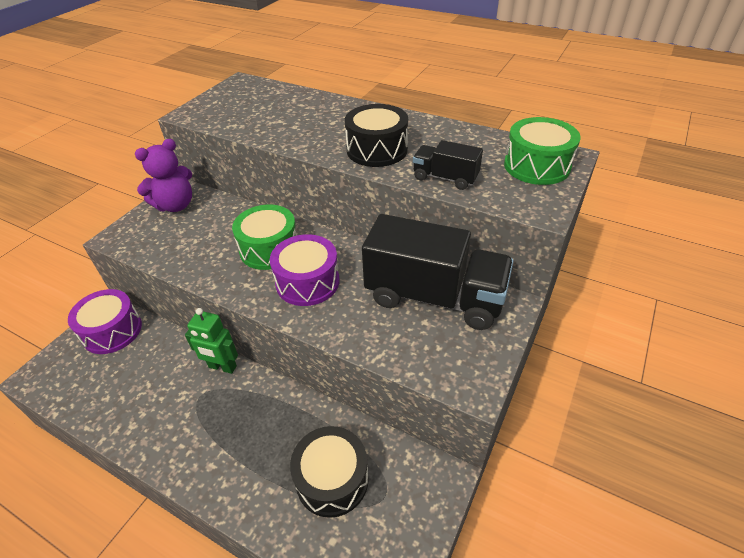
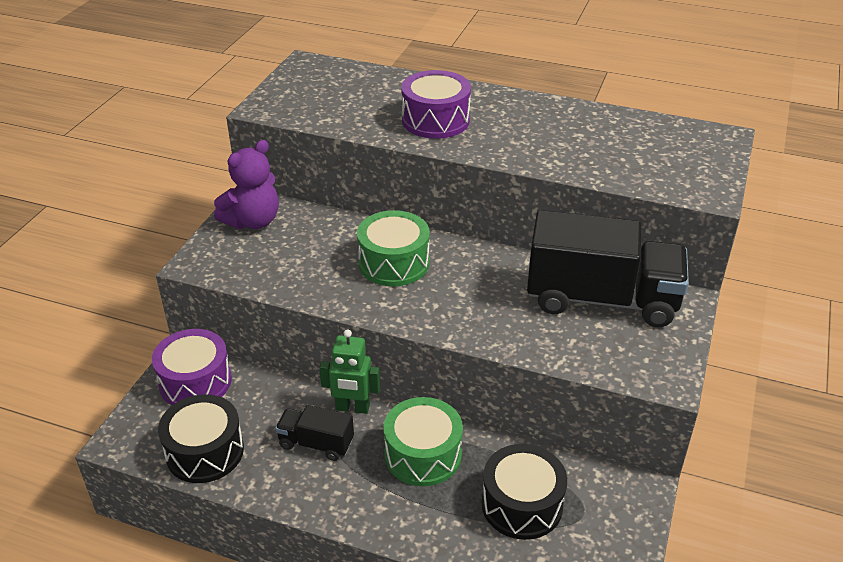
camera: 10 degrees left, 5 degrees down
purple drum [270,234,340,306] -> purple drum moved to [401,70,471,139]
black drum [345,104,408,167] -> black drum moved to [158,394,244,483]
black truck [413,140,483,190] -> black truck moved to [275,405,354,461]
green drum [504,117,581,185] -> green drum moved to [384,397,463,486]

